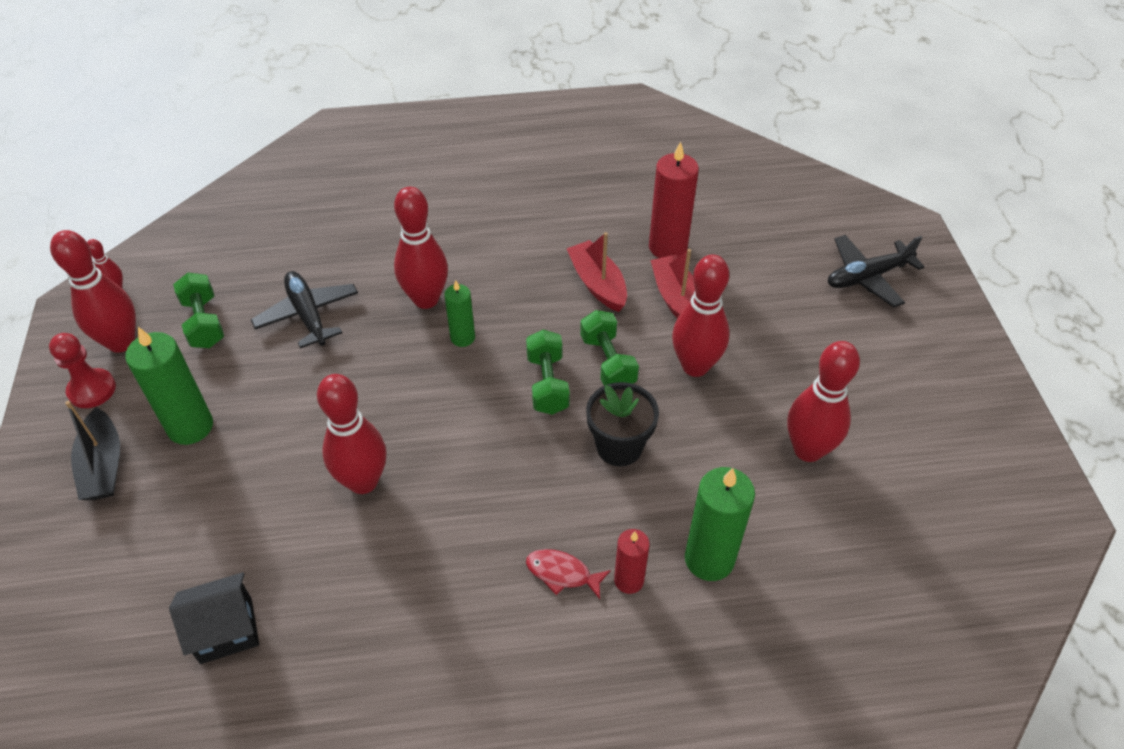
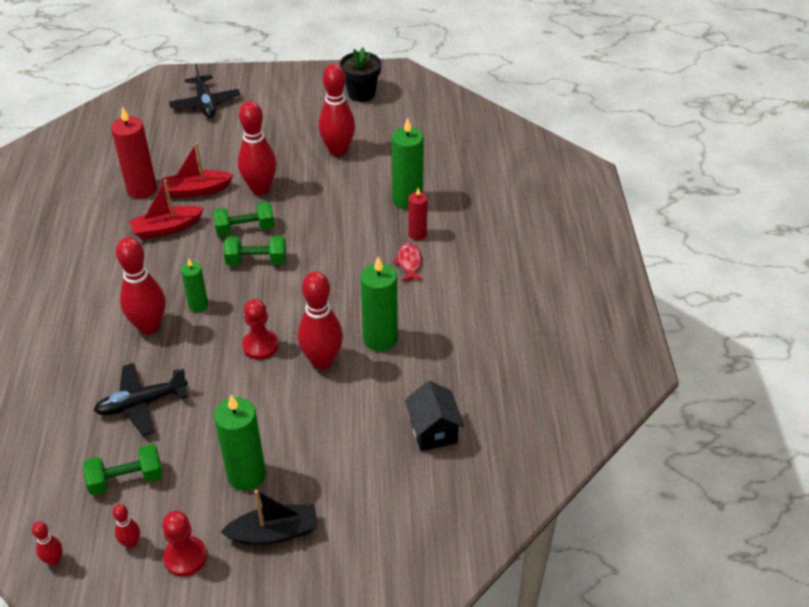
camera: 85 degrees left, 5 degrees down
red bowling pin [50,230,136,353] -> red bowling pin [112,504,140,549], size x0.47
red fish [526,549,611,599] -> red fish turned 150 degrees clockwise [393,242,423,281]
black flower pot [586,382,659,466] -> black flower pot moved to [340,47,381,102]
none -> red pawn [242,299,279,360]
none -> green candle [360,256,398,352]

